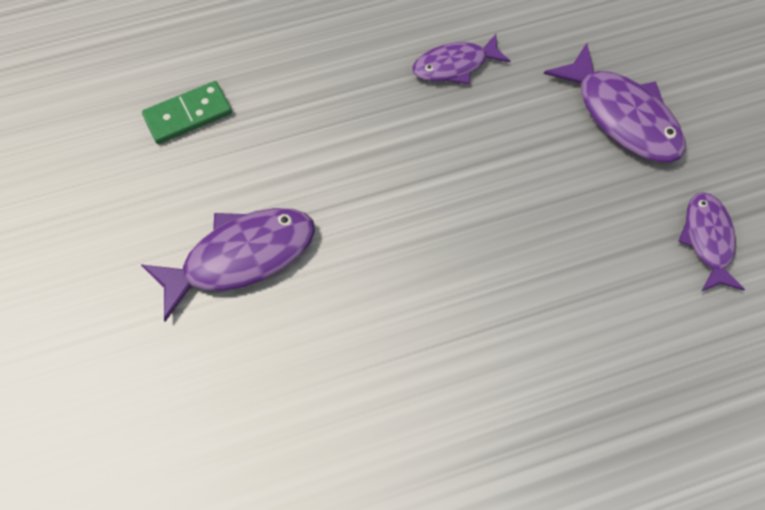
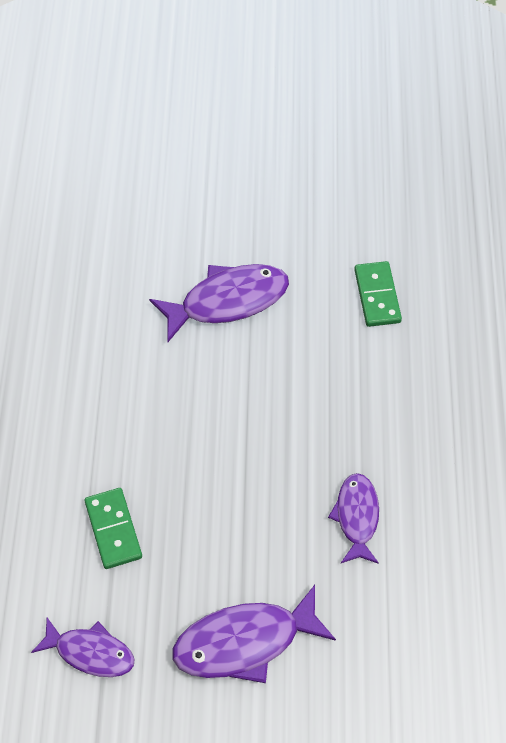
camera: 110 degrees right, 5 degrees down
purple fish [141,208,315,322] -> purple fish turned 105 degrees counterclockwise [149,264,289,342]
none -> green domino [85,488,142,569]

